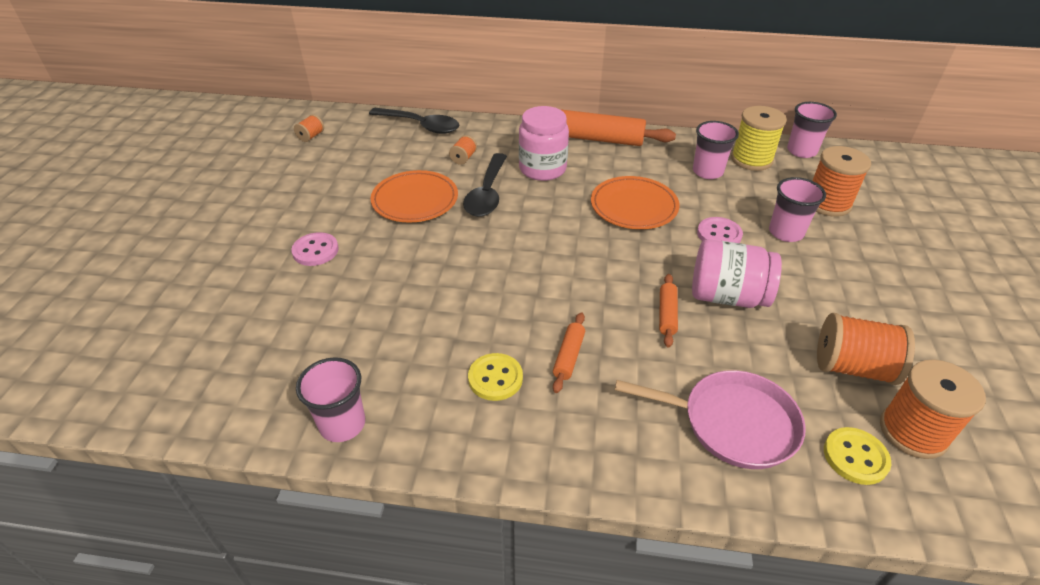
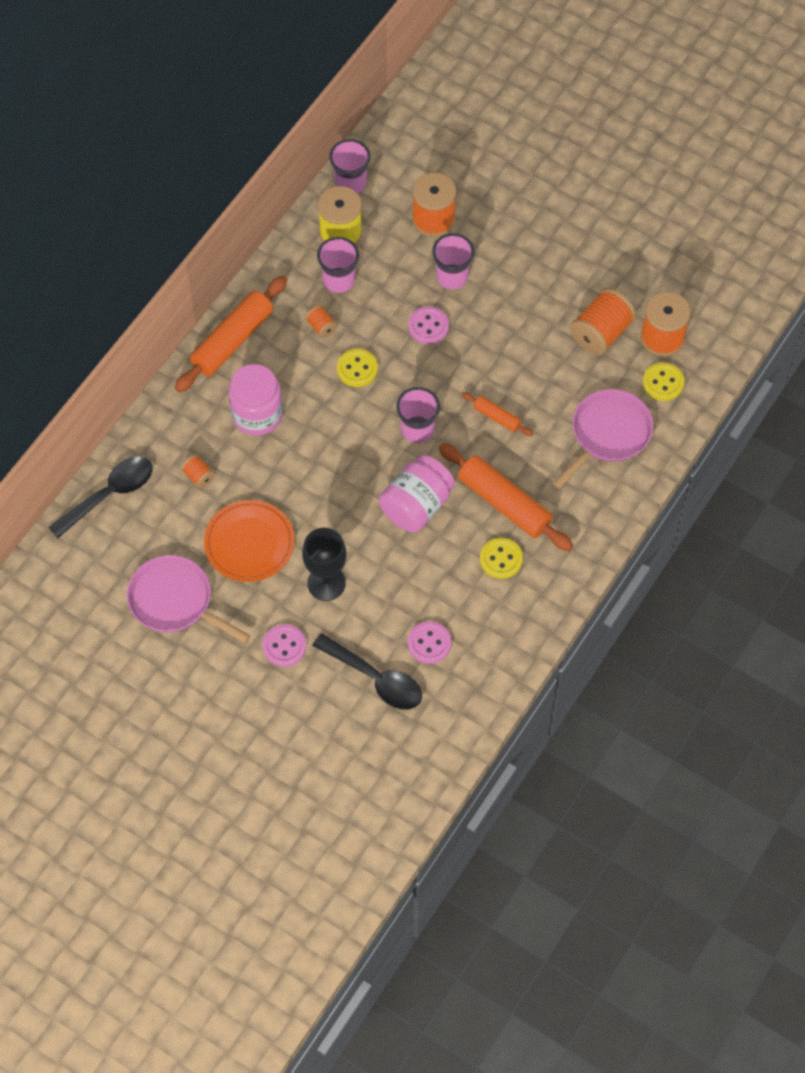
camera: 65 degrees left, 20 degrees up
orange spool [294,114,324,142] -> orange spool moved to [305,305,337,338]
pink cup [296,357,365,442] -> pink cup moved to [396,387,440,443]
black spoon [463,153,507,217] -> black spoon moved to [312,633,422,710]
orange rolling pin [553,312,585,393] -> orange rolling pin [439,443,573,551], size x2.02
orange plate [591,176,680,229] -> yellow button [337,349,378,387]
pink jar [692,239,782,308] -> pink jar moved to [379,455,455,532]
none -> pink pan [127,555,250,643]
none -> black goblet [302,528,347,601]
none -> pink button [408,621,451,664]

